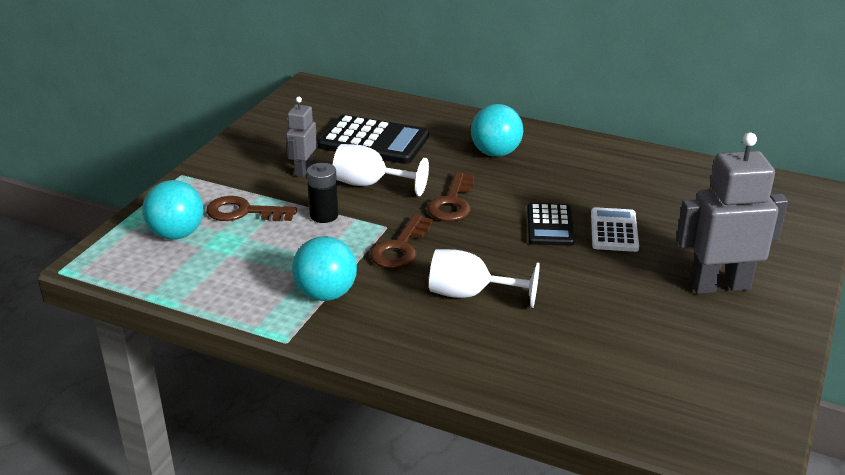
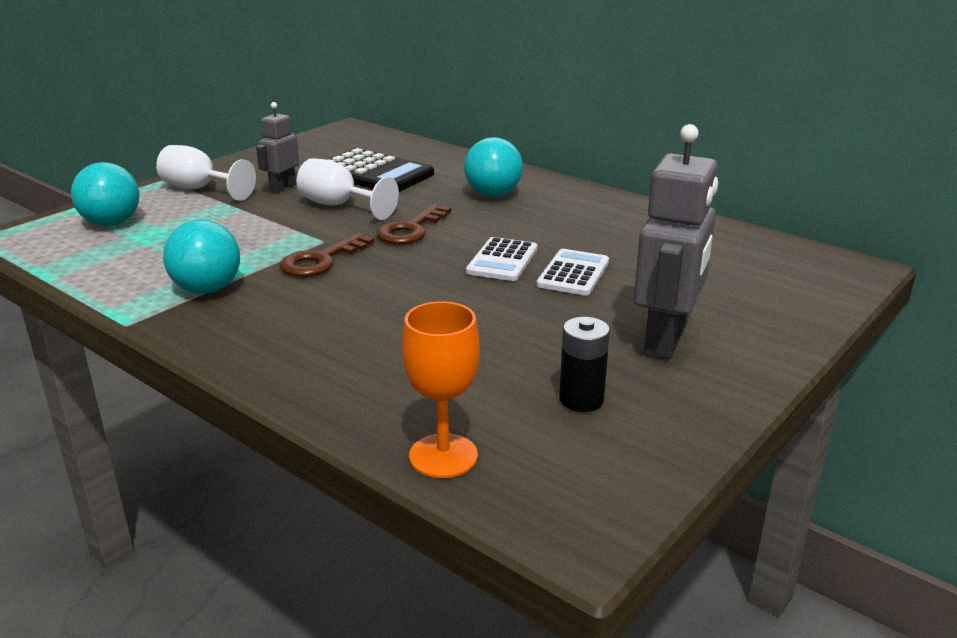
camera: 15 degrees right, 5 degrees down
brown key [206,196,297,221] -> none
black battery [307,163,338,223] -> black battery moved to [559,317,610,412]
white goblet [429,249,540,308] -> white goblet moved to [156,145,256,201]
black calculator [527,203,575,246] -> white calculator [466,237,537,281]
grey robot [676,132,788,294] -> grey robot turned 105 degrees clockwise [634,124,718,360]
none -> orange goblet [402,301,480,478]

